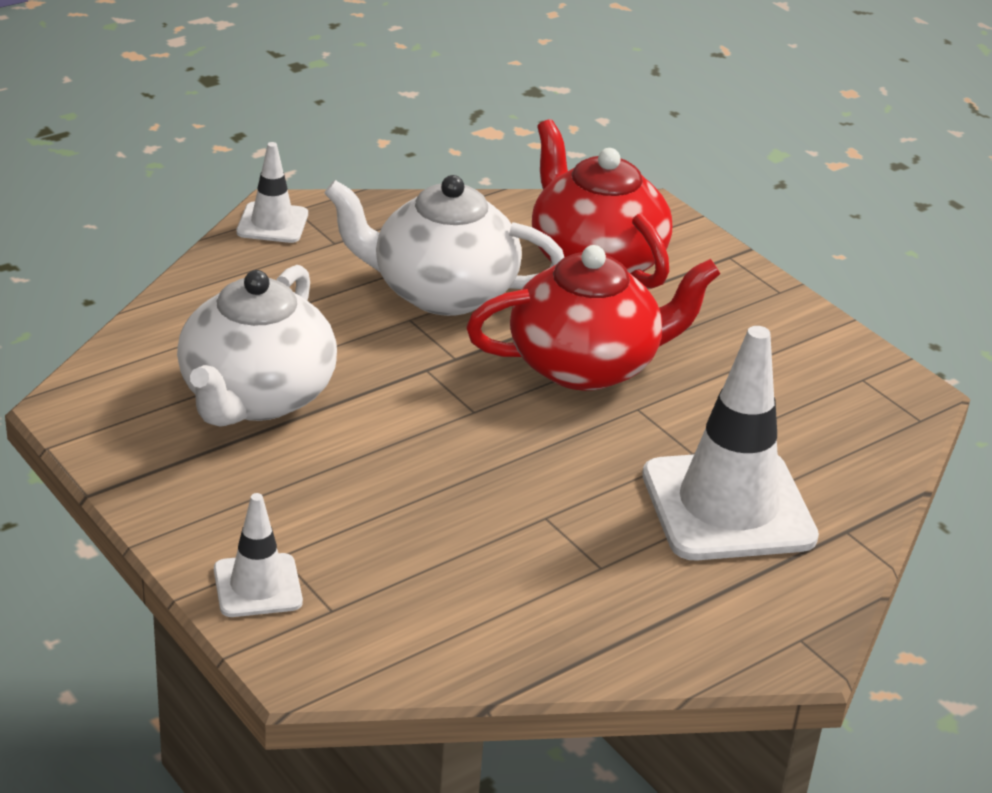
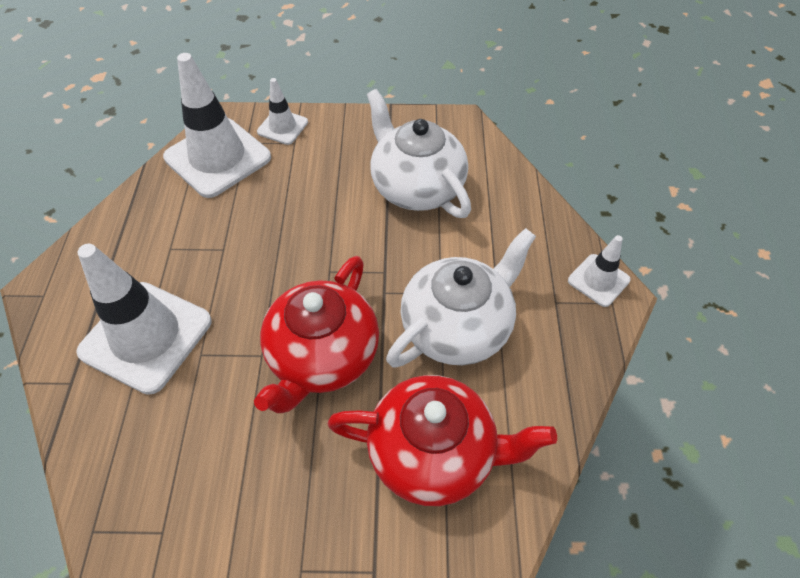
camera: 130 degrees right, 20 degrees up
none -> white traffic cone [163,53,271,198]

